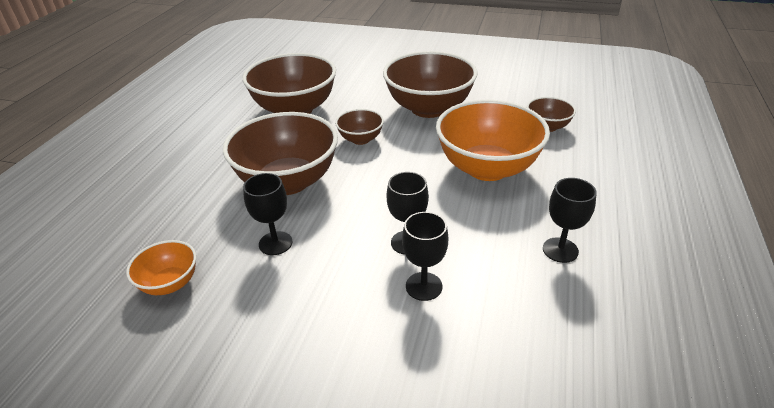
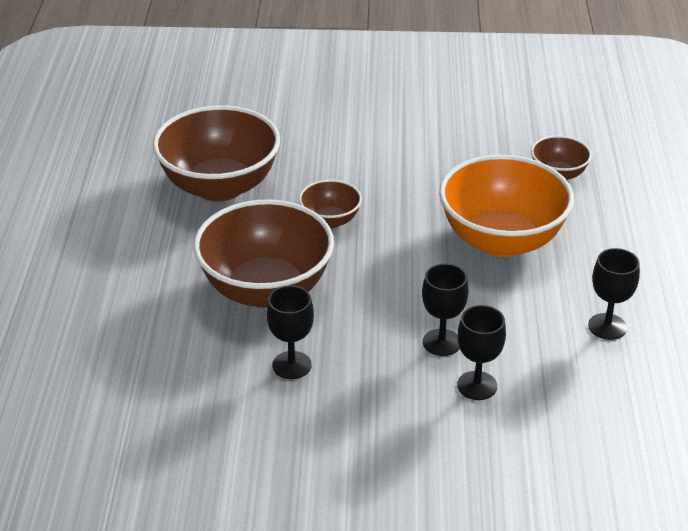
camera: 15 degrees left, 0 degrees up
orange bowl [126,240,196,295] -> none
brown bowl [383,51,478,118] -> none

